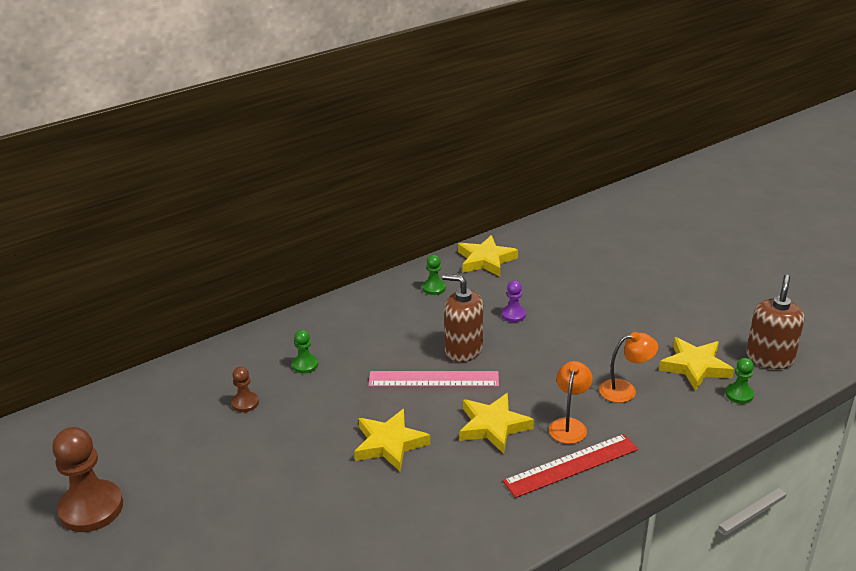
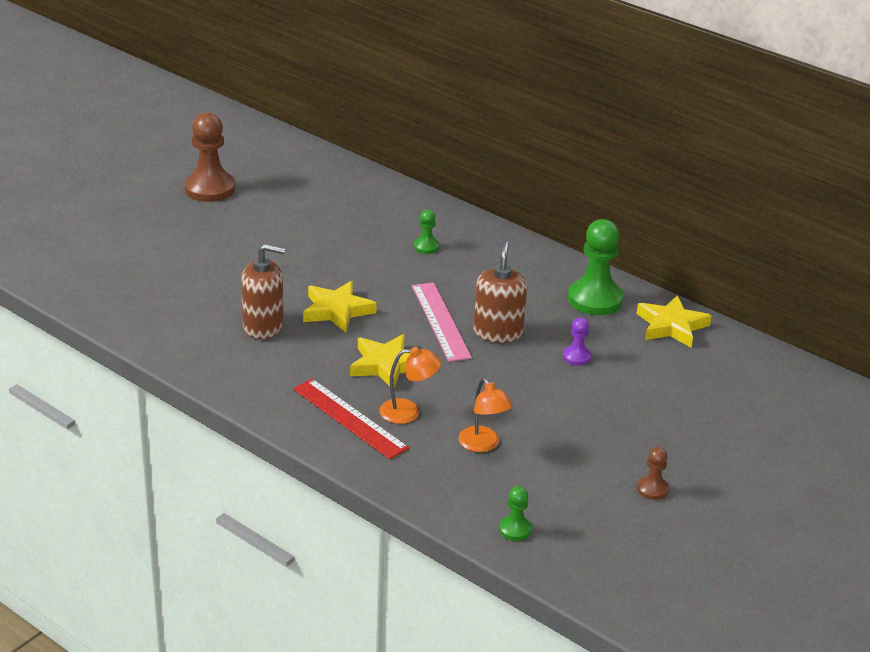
camera: 70 degrees right, 0 degrees up
brown pawn [231,367,259,412] -> brown pawn moved to [637,447,669,500]
green pawn [423,255,446,295] -> green pawn [568,219,623,315], size x2.05
yellow star [659,337,734,391] -> none
brown soap dispenser [746,274,804,369] -> brown soap dispenser moved to [241,244,286,339]

